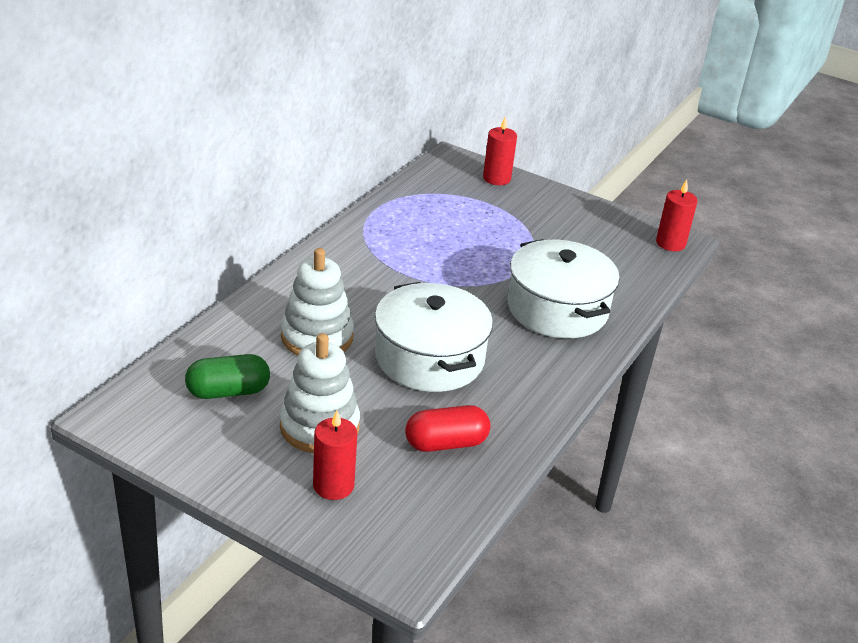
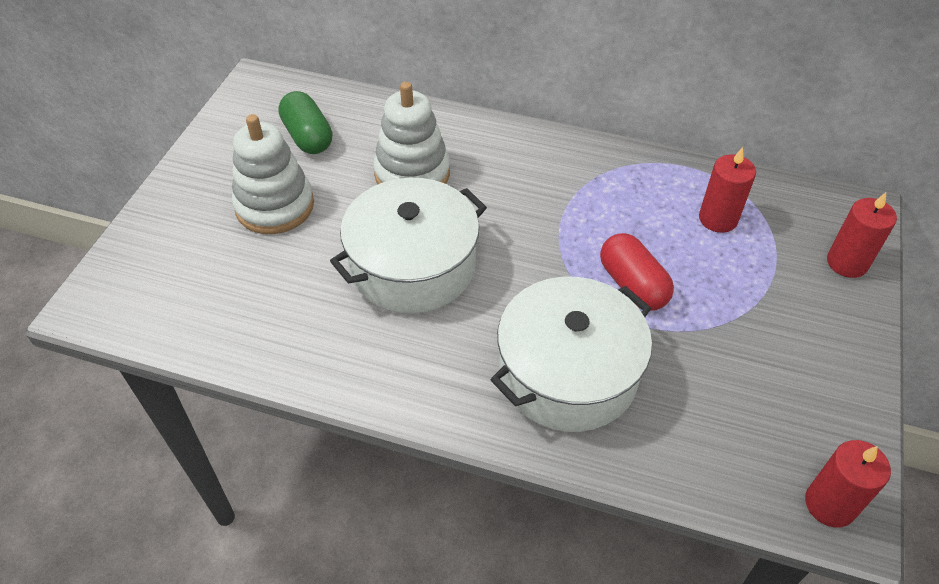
camera: 80 degrees right, 15 degrees up
red candle [313,410,357,500] -> red candle moved to [699,147,756,233]
red capsule [405,405,491,452] -> red capsule moved to [600,233,674,311]

